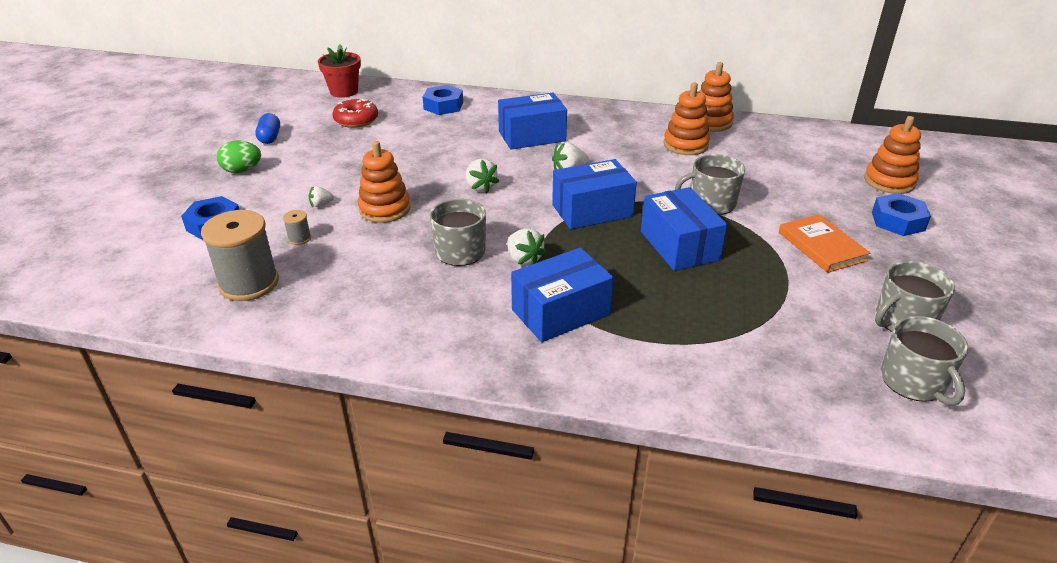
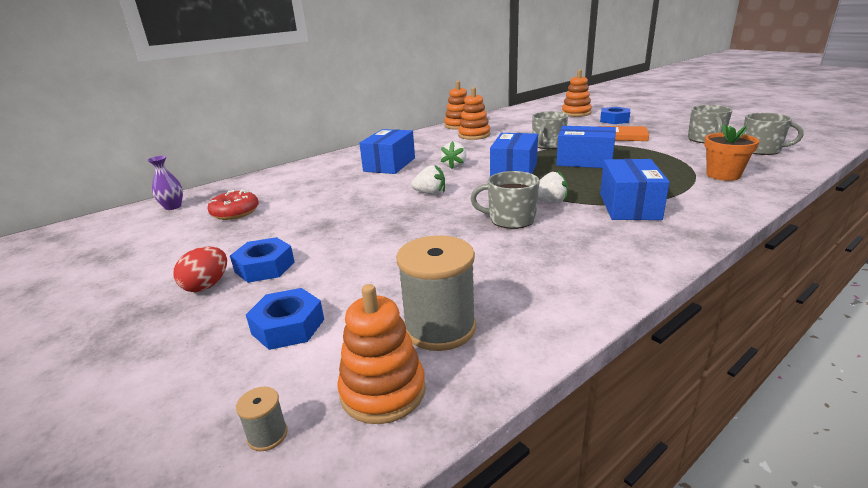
camera: 50 degrees left, 10 degrees down
green egg [217,141,261,173] -> red egg [173,247,227,292]
blue capsule [255,113,280,144] -> none
grey spool [283,210,311,245] -> grey spool moved to [236,387,288,451]
white strawberry [309,186,334,207] -> none
red flower pot [318,44,361,98] -> purple vase [147,156,183,210]
orange stacking toy [358,141,411,223] -> orange stacking toy moved to [337,284,426,424]
blue nut [423,85,463,115] -> blue nut moved to [230,237,295,283]
none -> orange flower pot [704,124,760,181]

